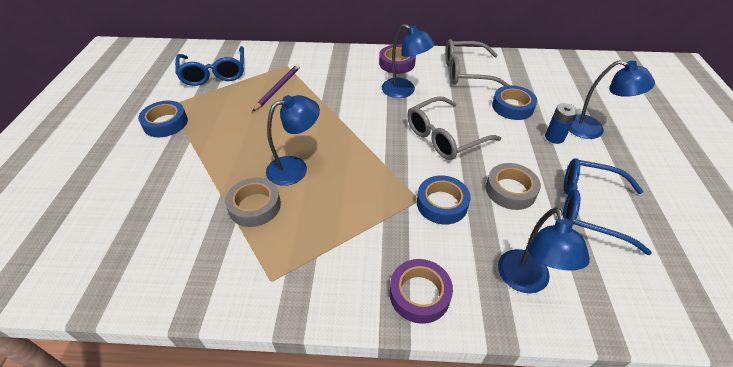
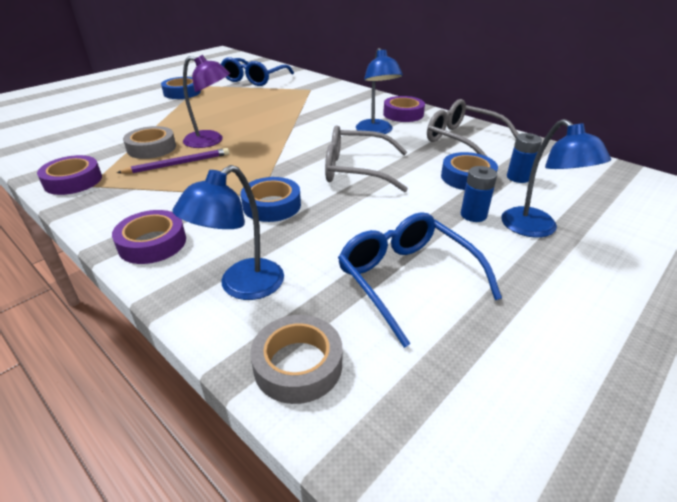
camera: 40 degrees right, 10 degrees down
purple pencil [252,64,300,112] -> purple pencil moved to [117,148,229,174]
blue lamp [266,95,320,186] -> purple lamp [183,55,230,148]
grey tape [486,163,541,210] -> grey tape moved to [250,315,342,404]
none -> purple tape [37,155,102,195]
none -> blue battery [507,133,542,183]

